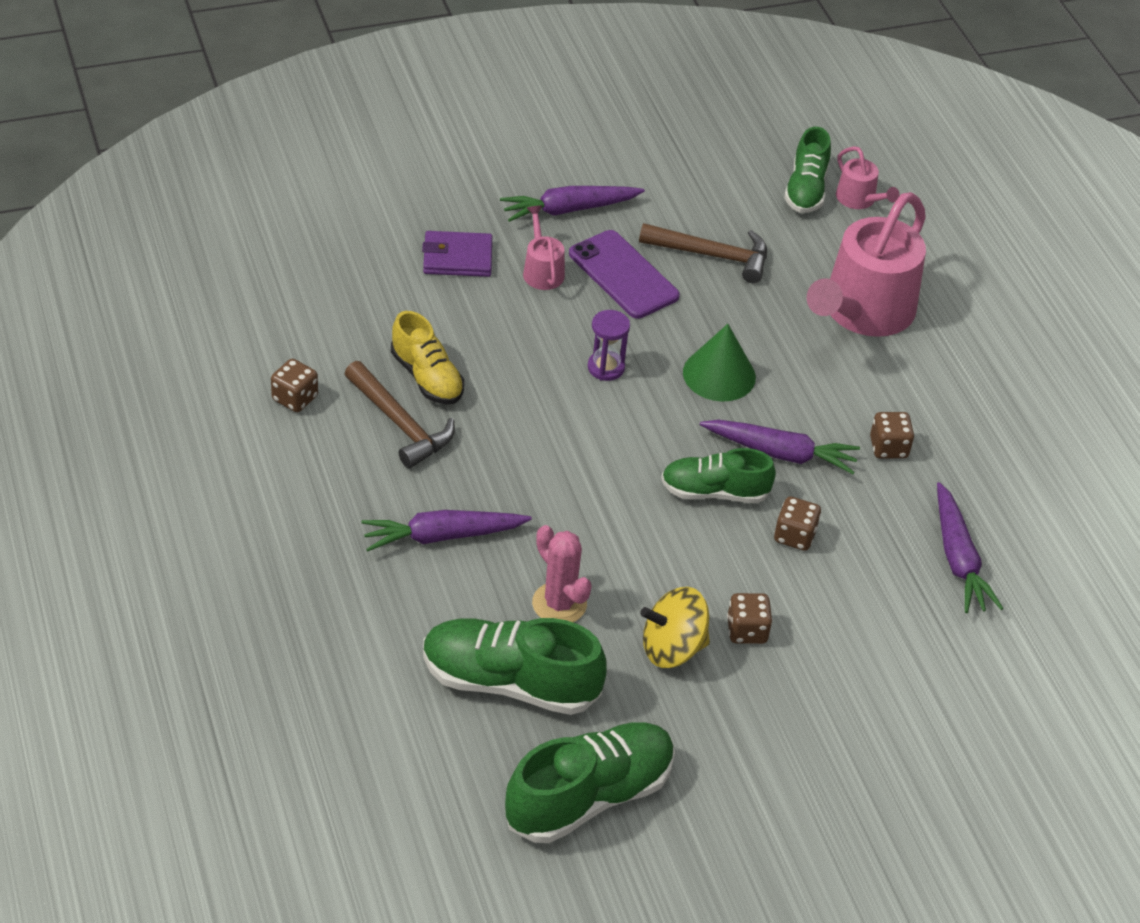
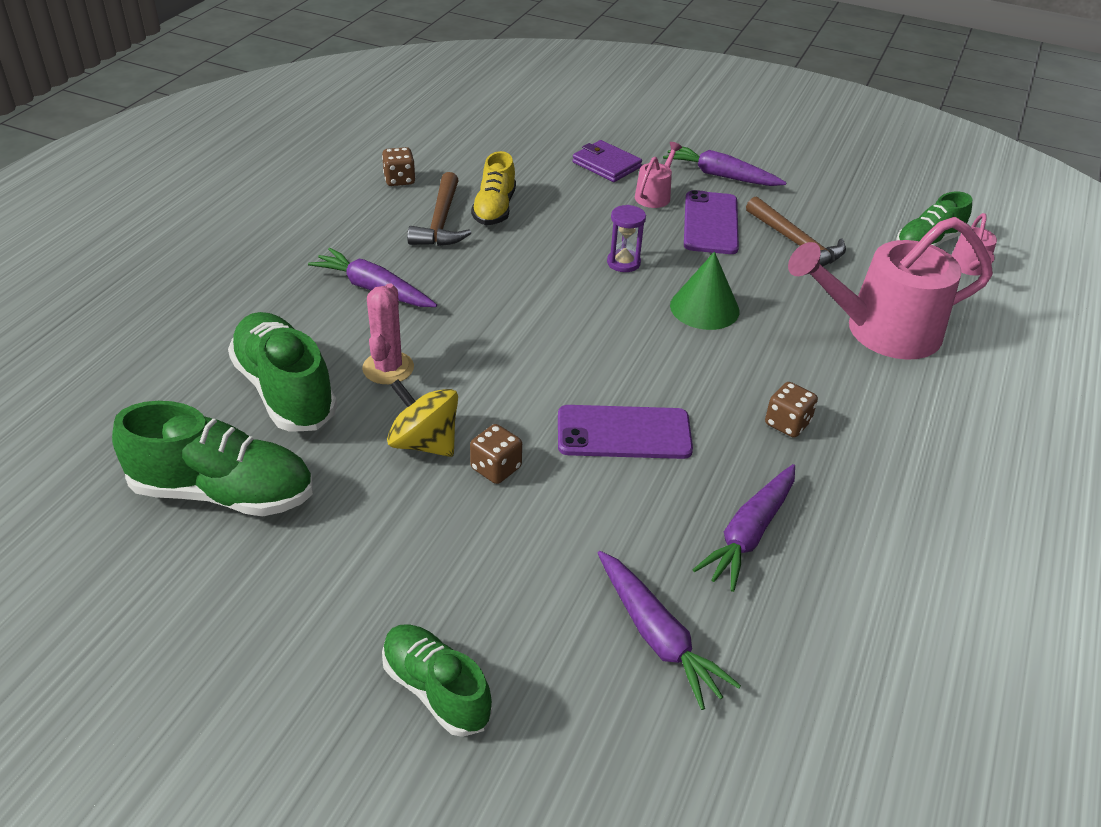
camera: 45 degrees right, 5 degrees down
green shoe [661,448,776,503] -> green shoe moved to [382,624,492,737]
purple carrot [700,420,860,474] -> purple carrot moved to [598,551,741,710]
brown dice [774,497,821,551] -> purple phone [558,405,693,459]

